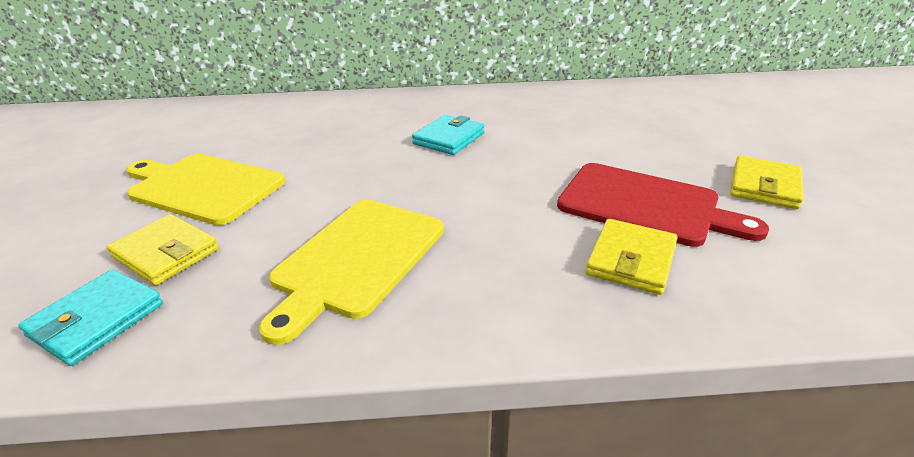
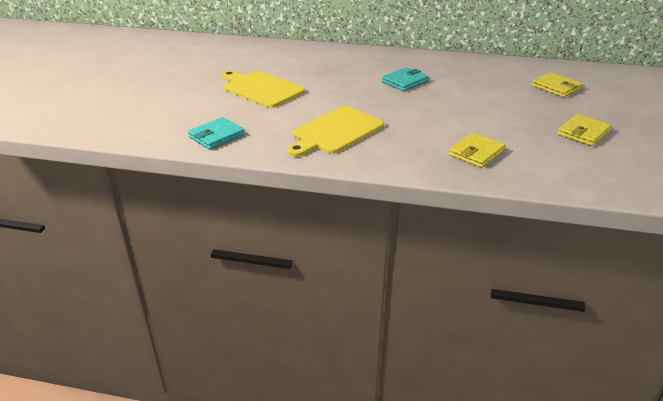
camera: 15 degrees right, 0 degrees up
yellow wallet [107,214,219,285] -> yellow wallet moved to [532,72,583,98]
red cutting board [557,163,769,247] -> none

